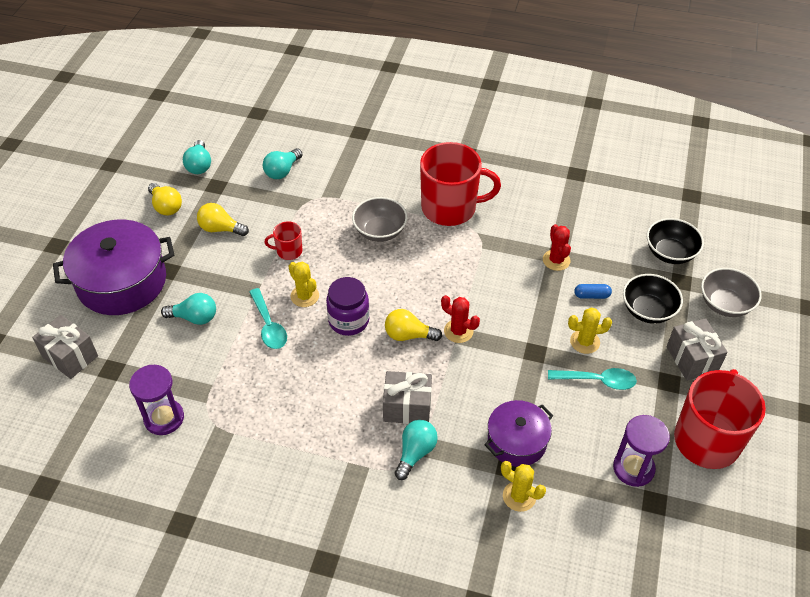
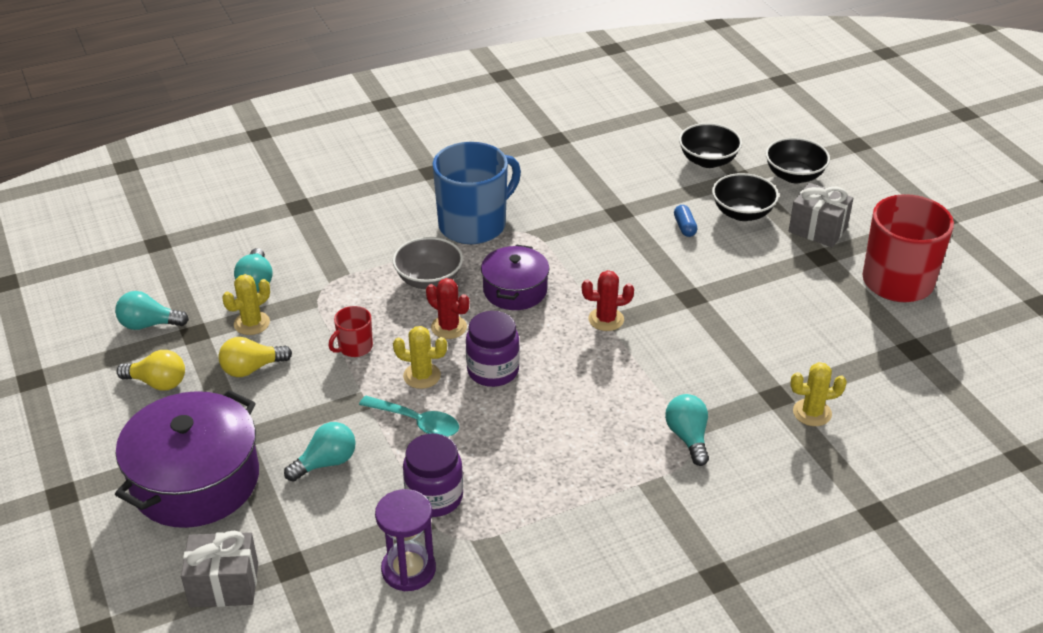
camera: 40 degrees left, 10 degrees down
turquoise light bulb [183,140,211,174] -> turquoise light bulb turned 135 degrees clockwise [115,291,189,330]
grey gift [383,371,432,424] -> none
yellow light bulb [385,309,442,341] -> none
red mug [420,142,501,226] -> blue mug [433,142,521,244]
purple pot [484,400,553,467] -> purple pot moved to [481,245,549,310]
red cactus [543,224,571,271] -> red cactus moved to [426,278,469,339]
turquoise spoon [548,368,637,390] -> none
yellow cactus [568,308,612,354] -> yellow cactus moved to [222,274,270,335]
blue capsule [574,284,612,299] -> blue capsule turned 60 degrees counterclockwise [674,205,697,237]
purple hourglass [613,415,670,487] -> none
grey bowl [701,268,762,317] -> black bowl [765,138,830,183]
none -> purple jar [403,434,463,517]

